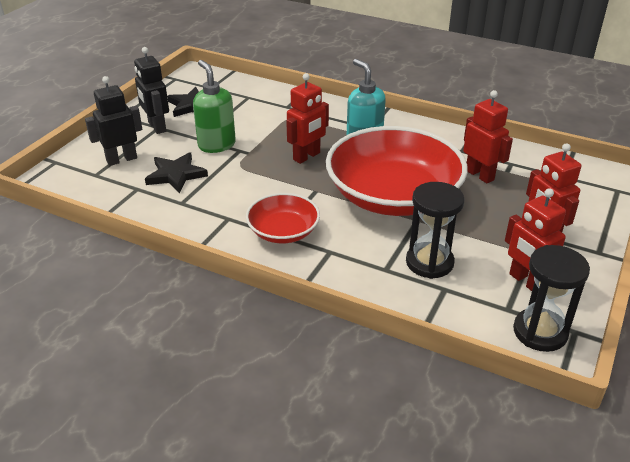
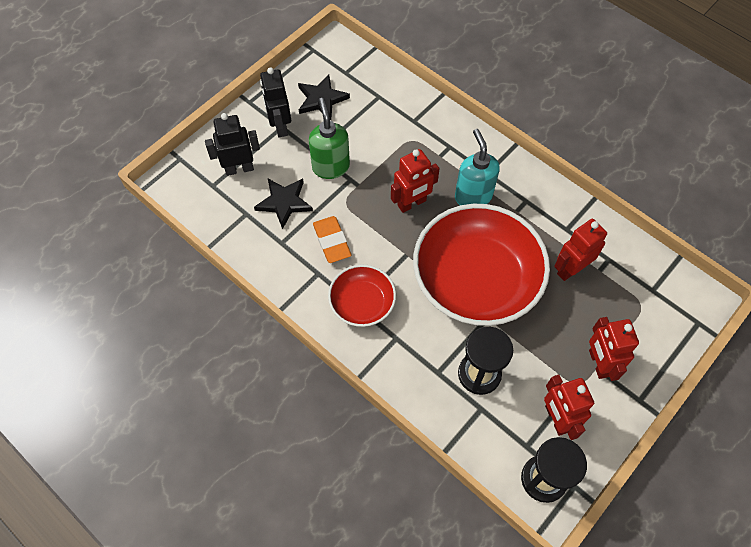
camera: 15 degrees right, 25 degrees up
red robot [463,90,513,184] -> red robot turned 105 degrees counterclockwise [554,219,607,281]
none -> orange eraser [313,216,351,263]

